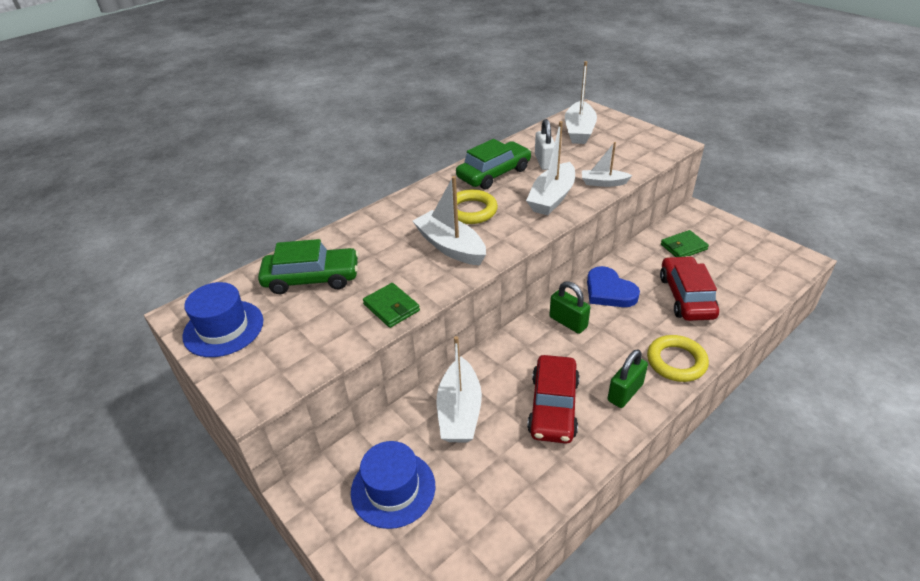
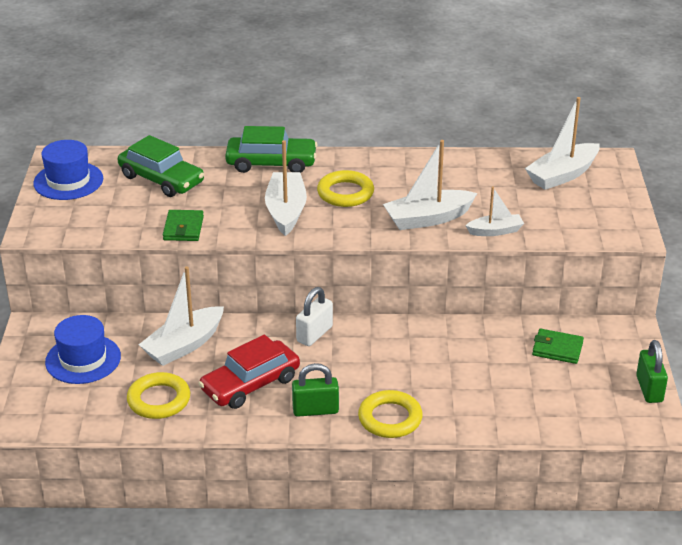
camera: 40 degrees right, 5 degrees down
green car [456,139,531,189] -> green car moved to [225,126,318,173]
white padlock [535,119,555,170] -> white padlock moved to [296,287,333,346]
green padlock [549,281,590,334] -> green padlock moved to [636,340,668,403]
white boat [582,142,632,187] -> white boat turned 120 degrees clockwise [465,186,524,236]
blue heart [587,266,640,307] -> none
red car [660,256,719,321] -> none
none -> yellow ring [127,372,190,419]

